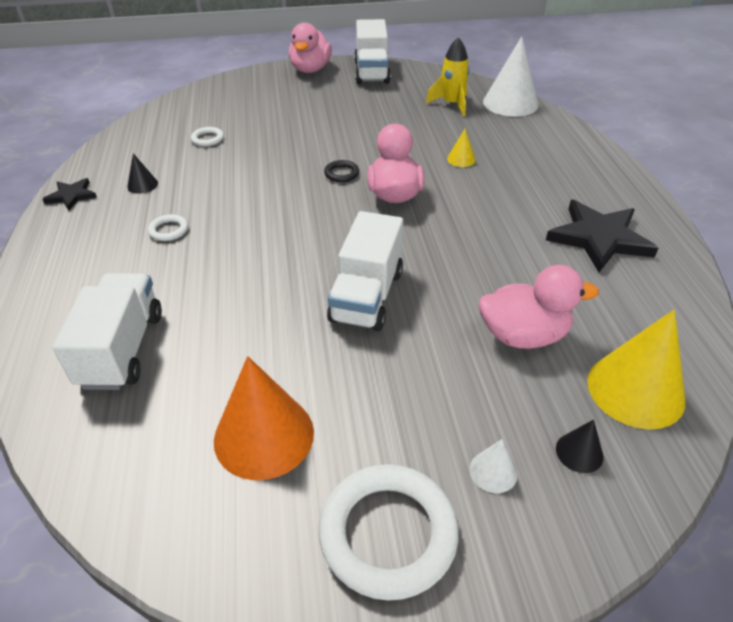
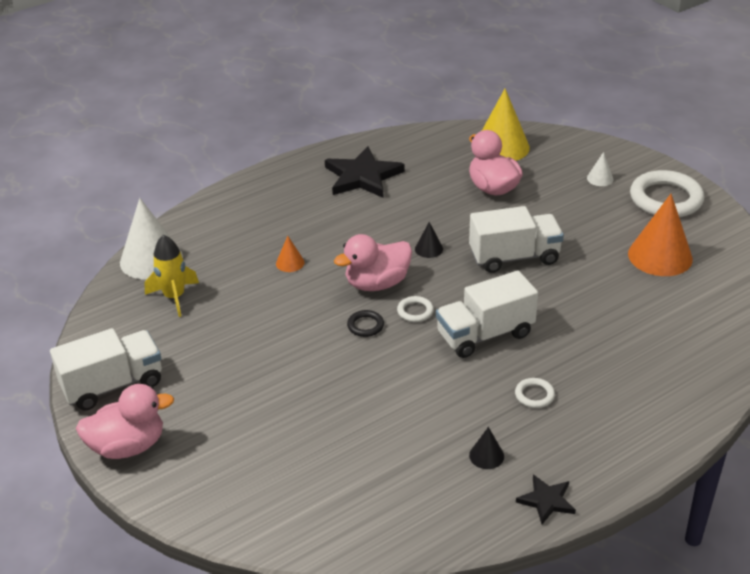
camera: 115 degrees left, 5 degrees down
white truck [52,273,162,390] -> white truck moved to [436,271,538,358]
white ring [191,127,224,146] -> white ring moved to [397,296,434,322]
yellow cone [447,129,476,167] -> orange cone [276,236,305,272]
black cone [556,419,604,473] -> black cone moved to [415,222,443,258]

